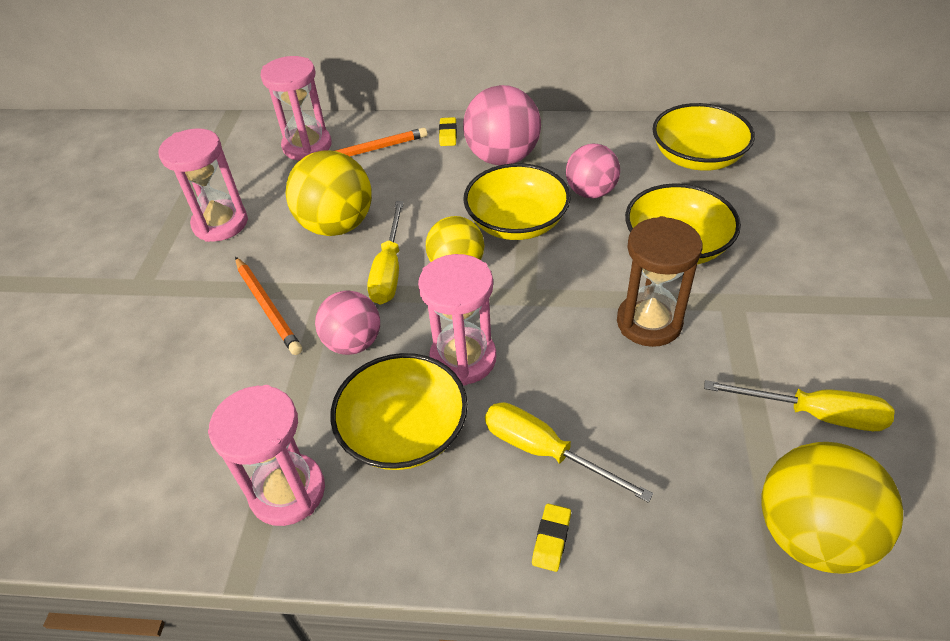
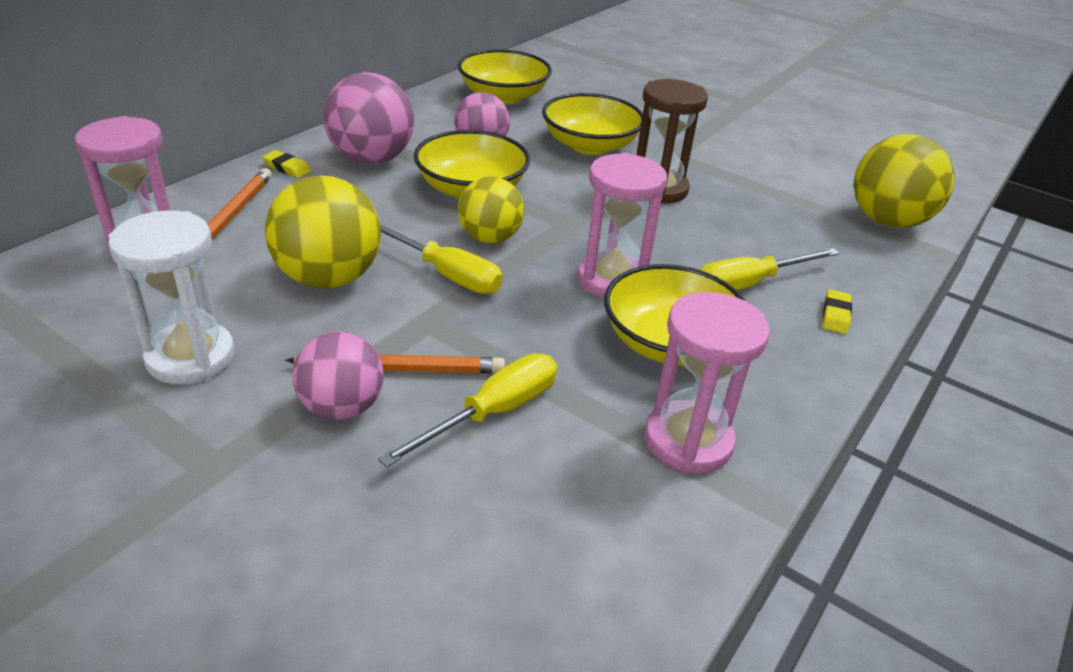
camera: 65 degrees left, 10 degrees down
pink hourglass [158,128,248,242] -> white hourglass [108,211,235,384]
pink ball [315,290,380,355] -> pink ball moved to [293,331,384,420]
yellow eraser [532,504,571,572] -> yellow eraser turned 60 degrees clockwise [823,289,852,334]
yellow screwdriver [704,380,895,431] -> yellow screwdriver moved to [378,353,557,467]

